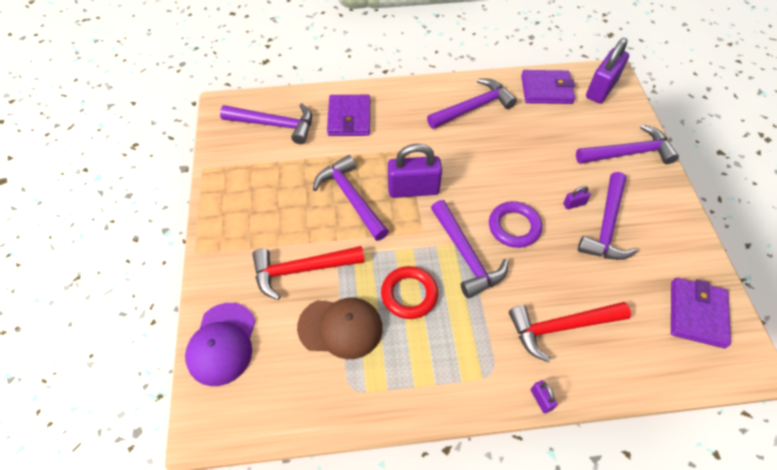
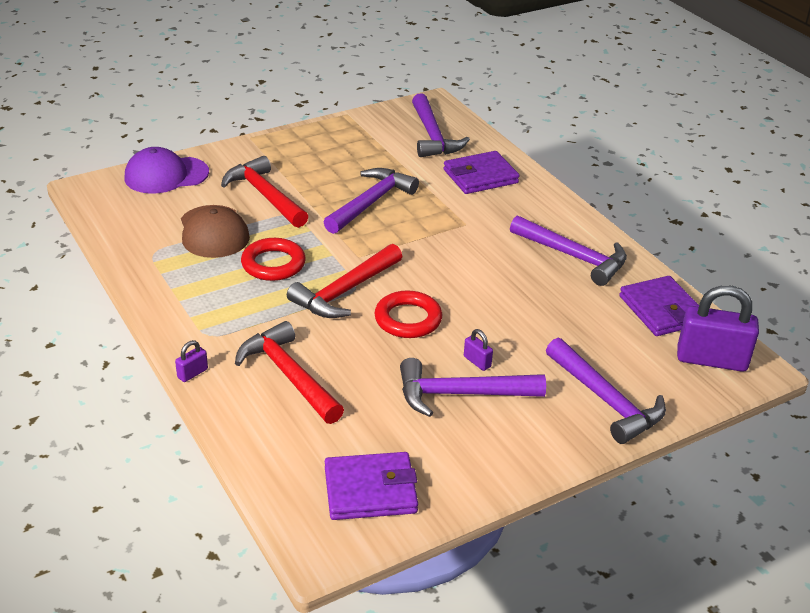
camera: 65 degrees right, 20 degrees down
purple padlock [388,144,442,198] -> none
purple hammer [431,200,508,298] -> red hammer [287,244,403,318]
purple ring [489,201,542,248] -> red ring [375,290,442,338]

